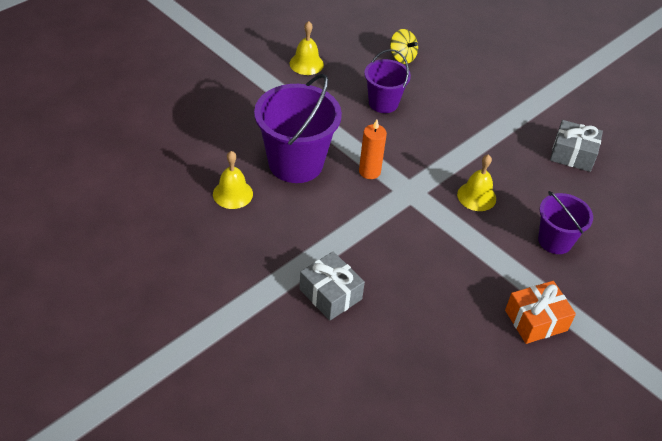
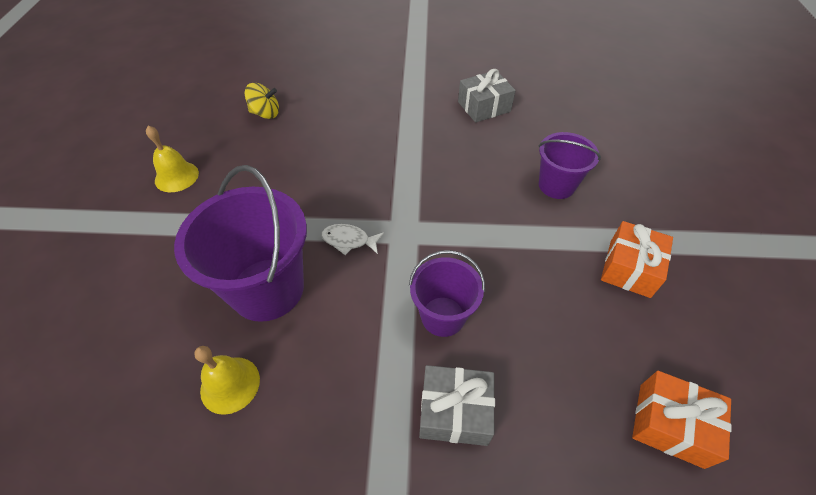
camera: 40 degrees left, 5 degrees up
orange candle [359,120,387,179] -> white fish [322,224,384,255]
purple bucket [364,49,411,113] -> purple bucket moved to [409,250,485,337]
yellow bell [457,154,496,211] -> none
none -> orange gift [632,371,732,469]

